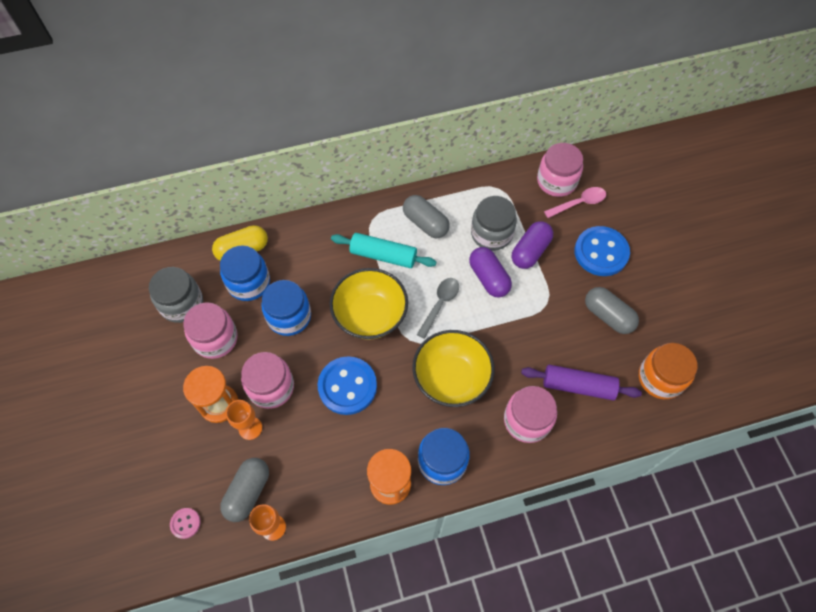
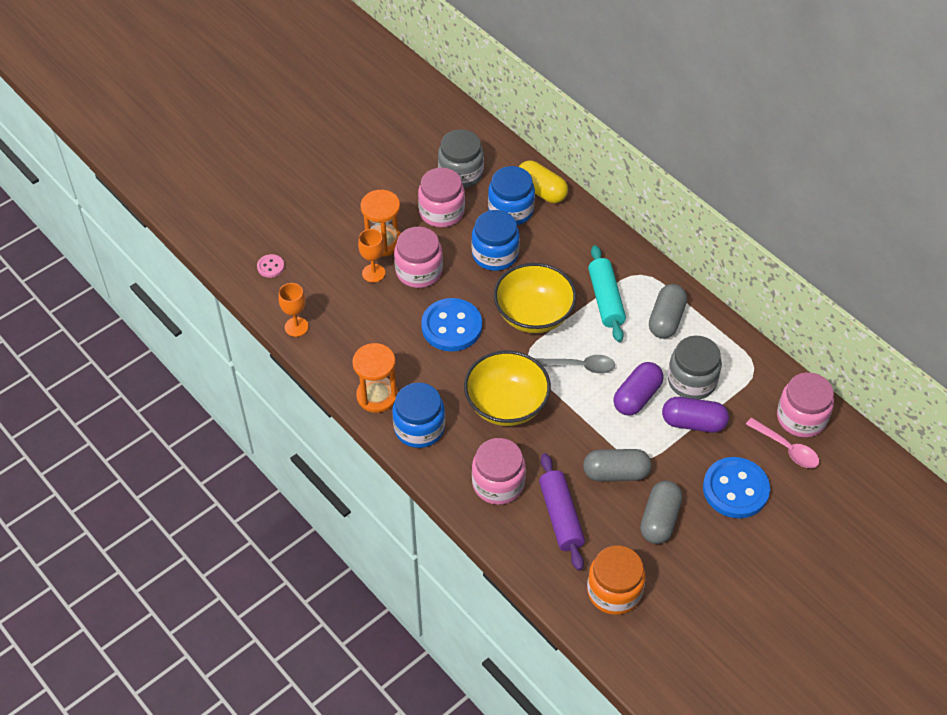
camera: 65 degrees right, 10 degrees down
grey capsule [220,458,269,522] -> grey capsule moved to [583,449,651,481]

